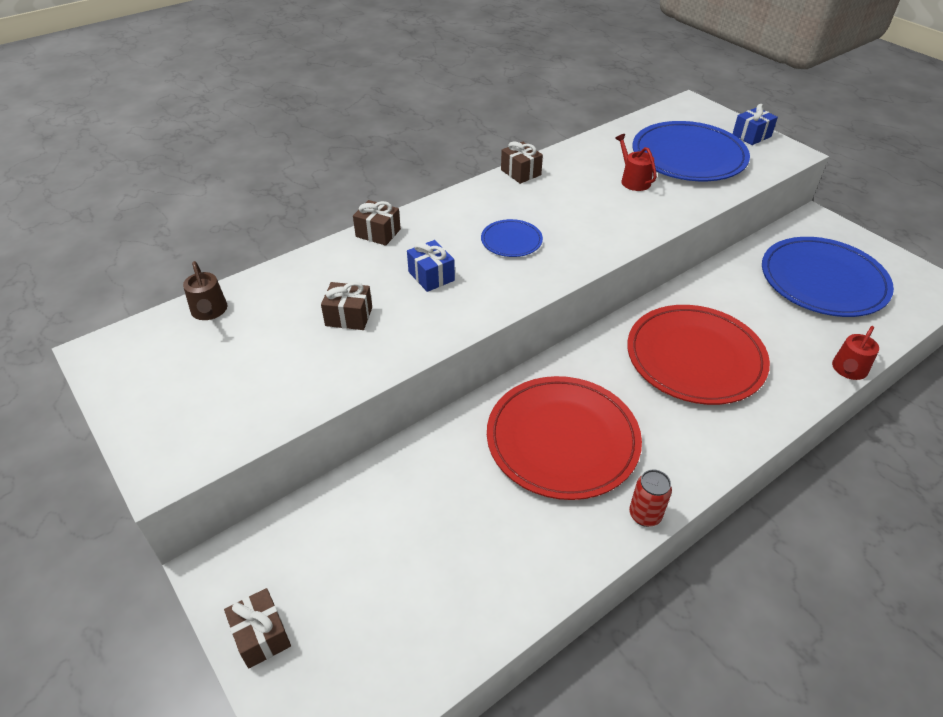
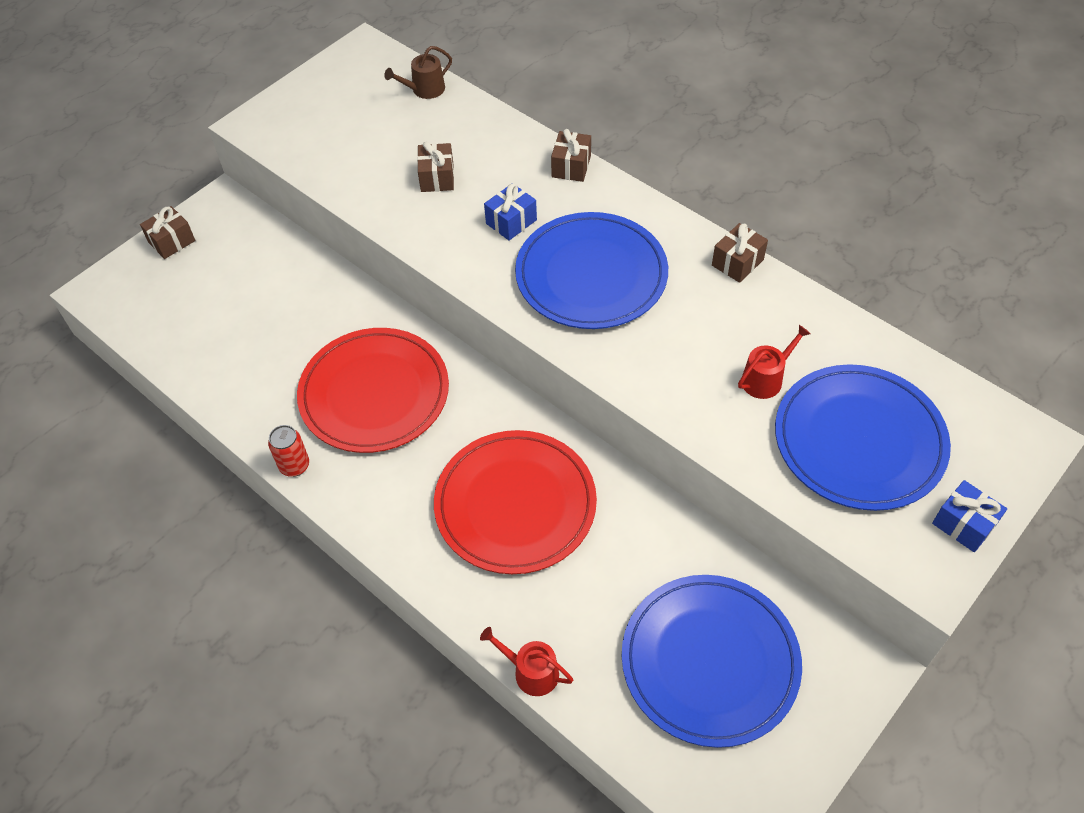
camera: 80 degrees right, 10 degrees up
blue plate [481,219,543,257] -> blue plate [515,212,668,329], size x2.14

